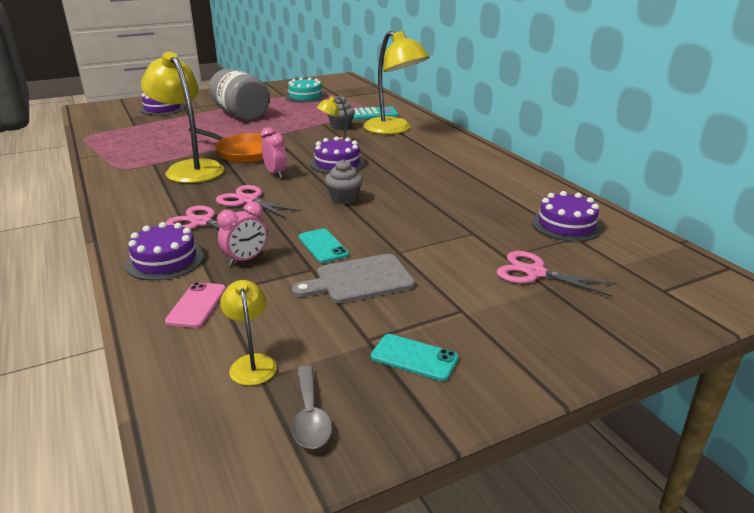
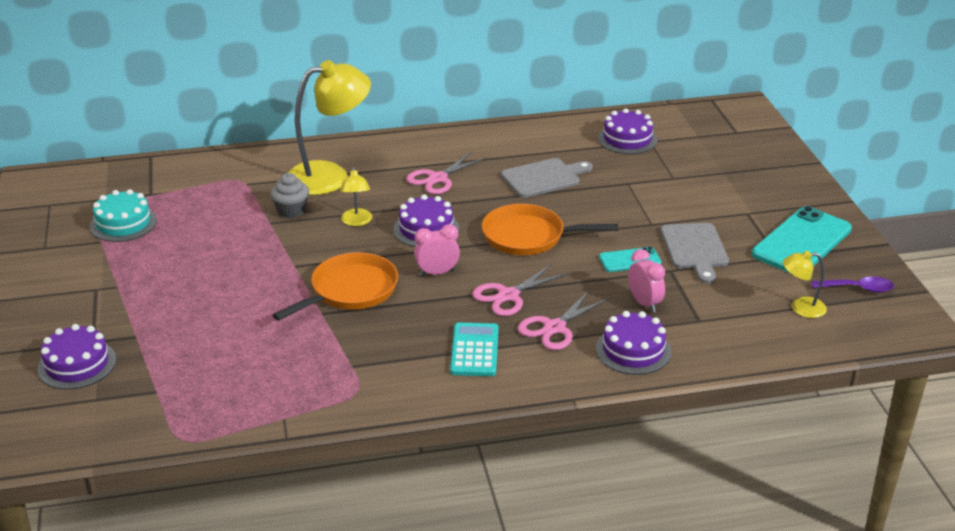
camera: 75 degrees left, 5 degrees up
yellow lamp [141,52,224,183] -> none
pink phone [165,282,226,328] -> none
grey jar [209,69,270,121] -> none
grey spoon [292,365,332,449] -> purple spoon [811,277,894,293]
grey cupcake [325,159,363,204] -> orange pan [482,204,618,255]
turquoise calculator [353,106,398,120] -> turquoise calculator moved to [450,323,499,376]
turquoise phone [371,334,458,381] -> turquoise phone [752,206,852,273], size x1.96
pink scissors [496,251,617,297] -> pink scissors moved to [406,151,487,195]
none -> grey cutting board [501,158,593,198]

